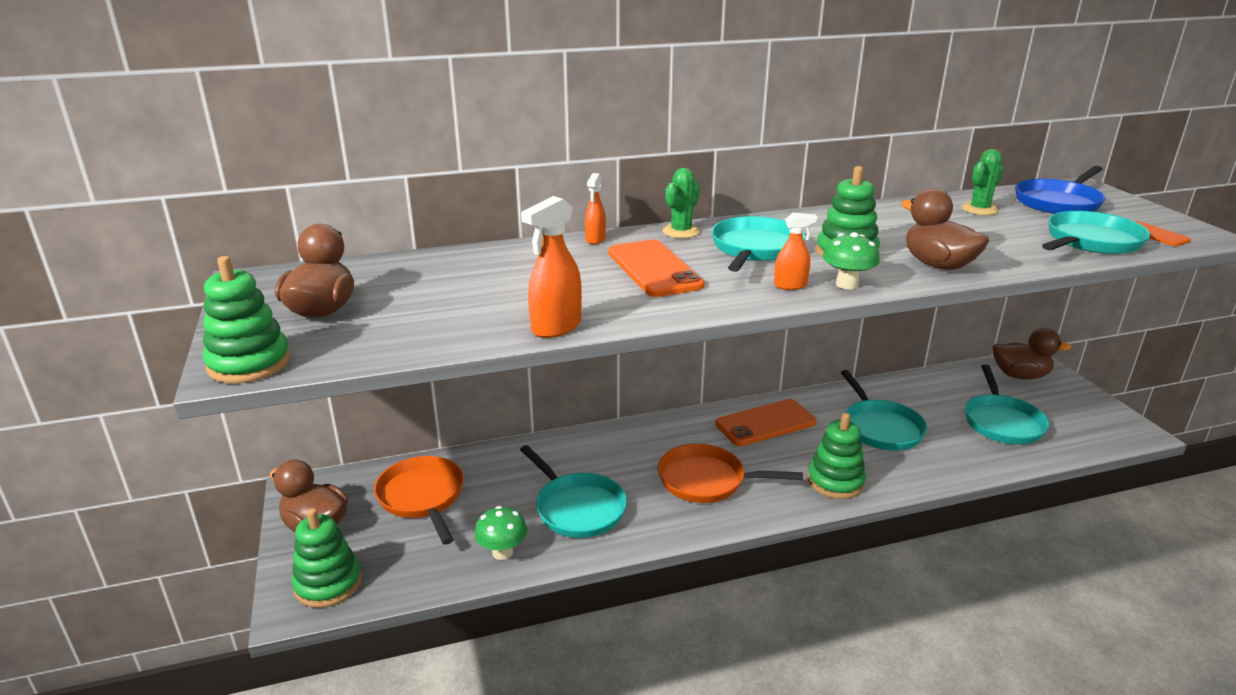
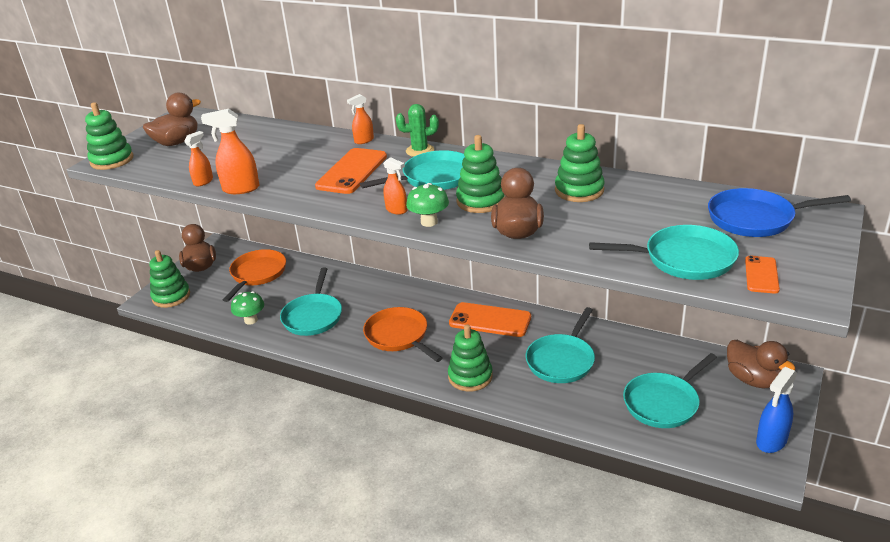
camera: 45 degrees right, 5 degrees up
green cactus [961,149,1004,215] -> none
none -> orange spray bottle [184,131,213,187]
none -> green stacking toy [555,124,605,202]
none -> blue spray bottle [756,367,797,453]

